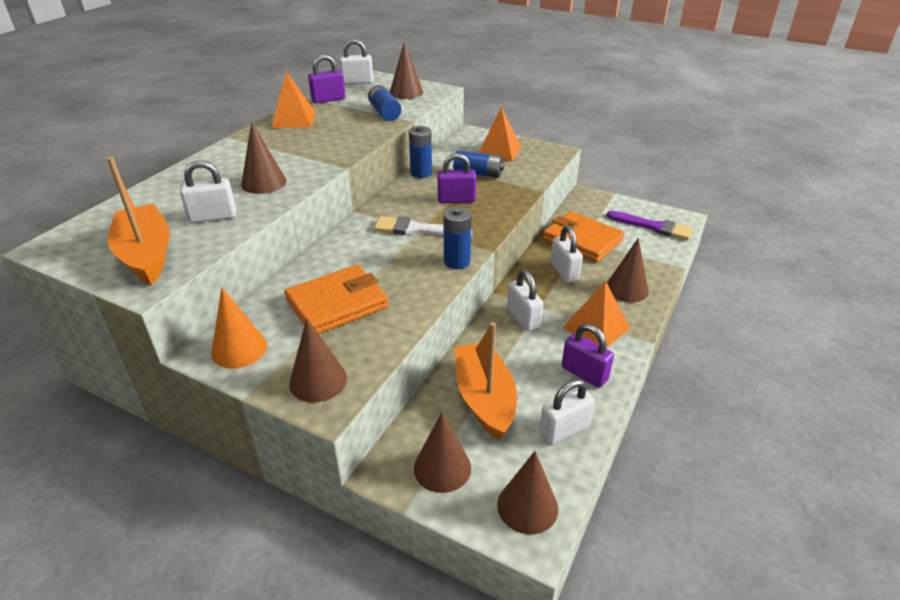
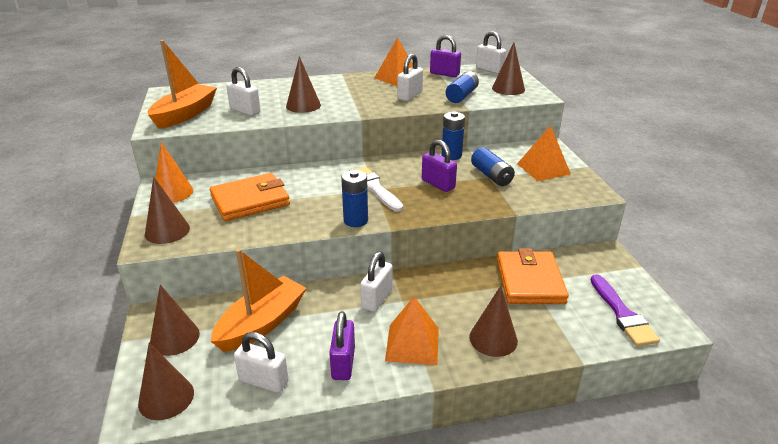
camera: 50 degrees right, 5 degrees down
orange wallet [284,265,388,334] -> orange wallet turned 45 degrees counterclockwise [210,173,290,221]
white padlock [550,226,583,283] -> white padlock moved to [397,53,423,101]

